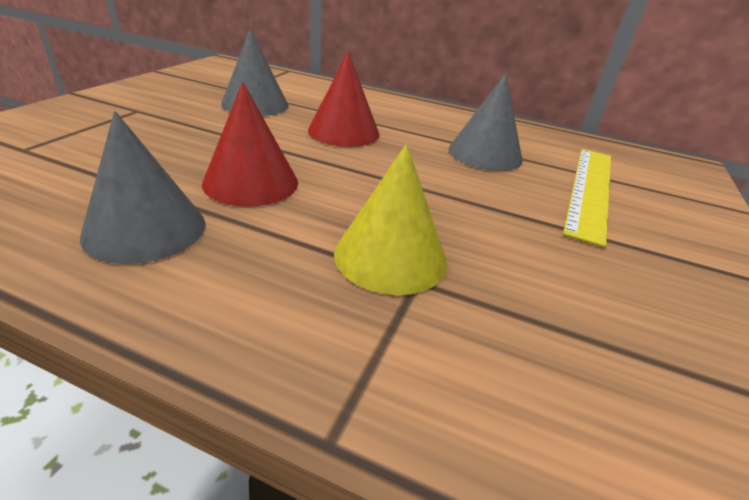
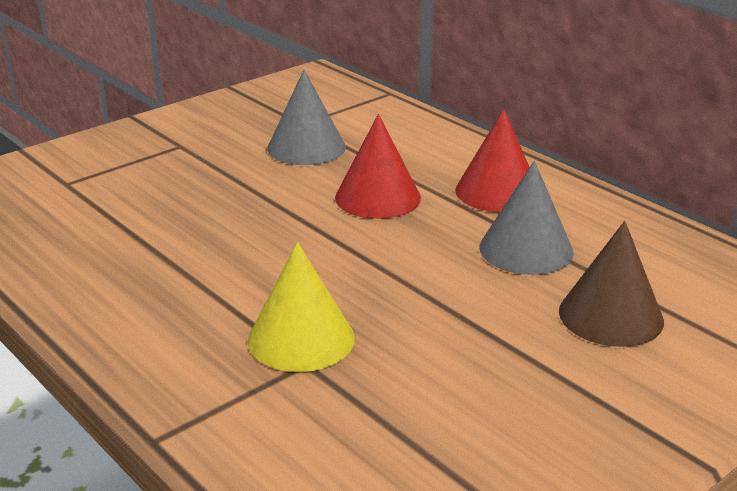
camera: 30 degrees right, 5 degrees down
grey cone [80,111,205,264] -> none
red cone [202,82,298,207] -> red cone moved to [455,109,530,212]
yellow ruler [563,149,611,248] -> brown cone [559,221,664,347]

